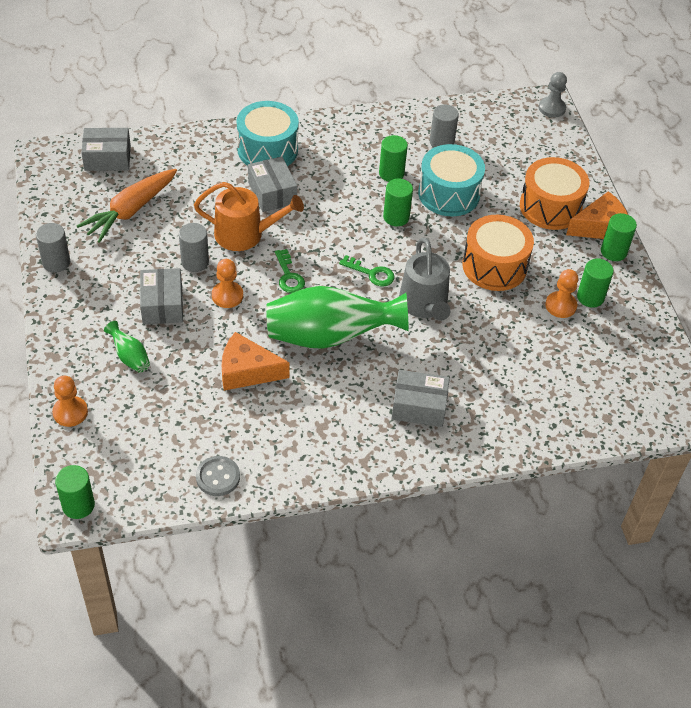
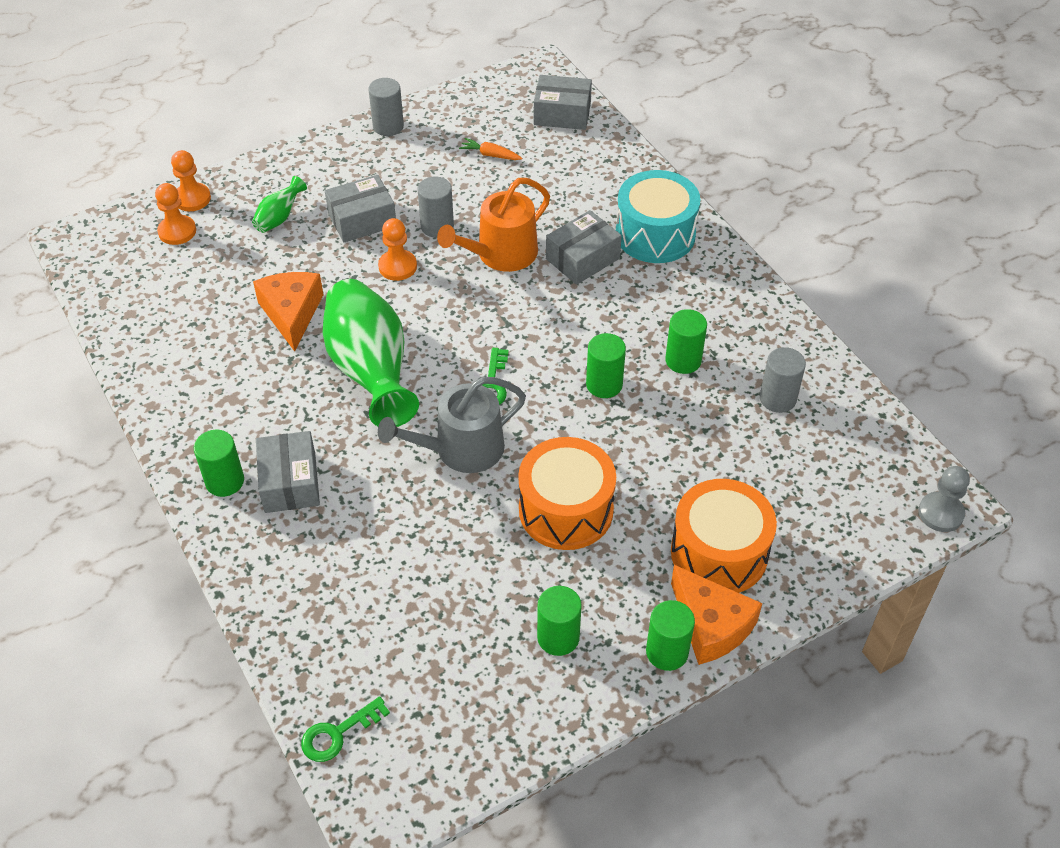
camera: 75 degrees right, 0 degrees up
green cylinder [55,465,95,519] -> green cylinder moved to [194,430,244,497]
orange carrot [76,169,177,243] -> orange carrot [459,138,522,160], size x0.45
grey box [81,128,131,171] -> grey box turned 60 degrees counterclockwise [534,75,592,130]
orange watering can [194,182,304,251] -> orange watering can turned 60 degrees clockwise [437,178,550,272]
grey button [196,456,240,496] -> none
green key [275,249,305,293] -> green key moved to [301,696,390,762]
turquoise drum [418,144,485,216] -> none
orange pawn [545,269,578,318] -> orange pawn moved to [155,183,196,245]

